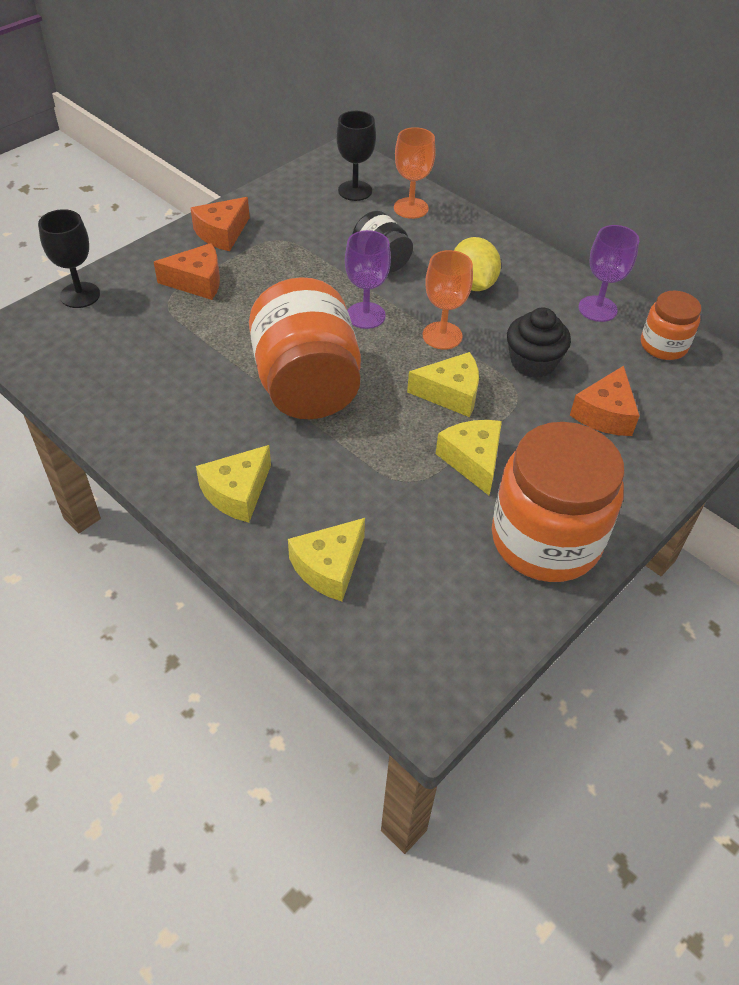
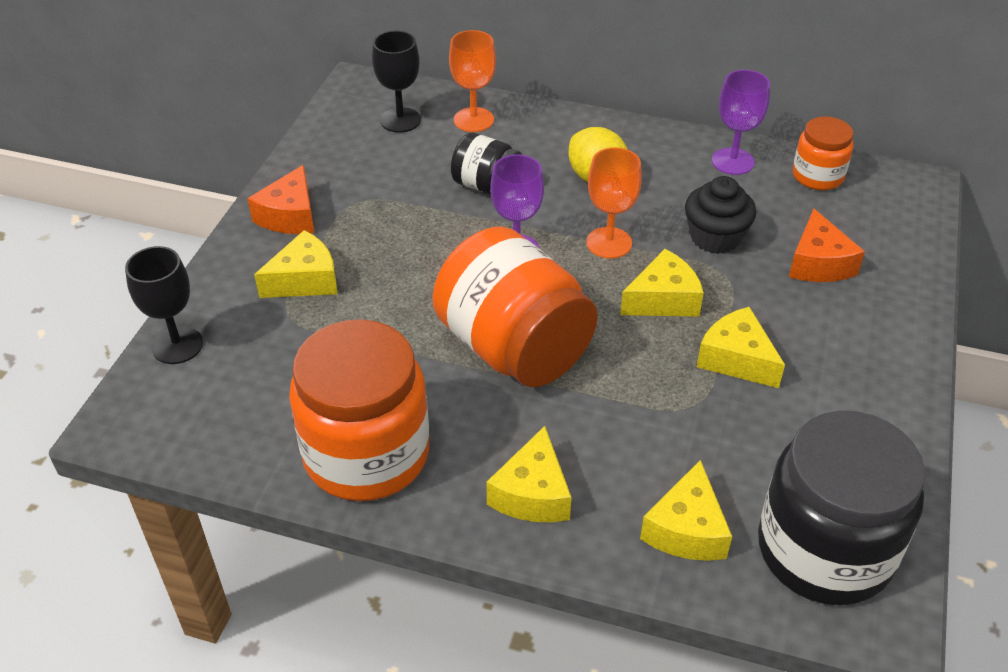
camera: 25 degrees left, 5 degrees down
orange cheese [154,243,220,300] -> yellow cheese [254,230,337,298]
orange jar [492,422,625,582] -> orange jar moved to [289,319,429,501]
none -> black jar [758,411,925,605]

